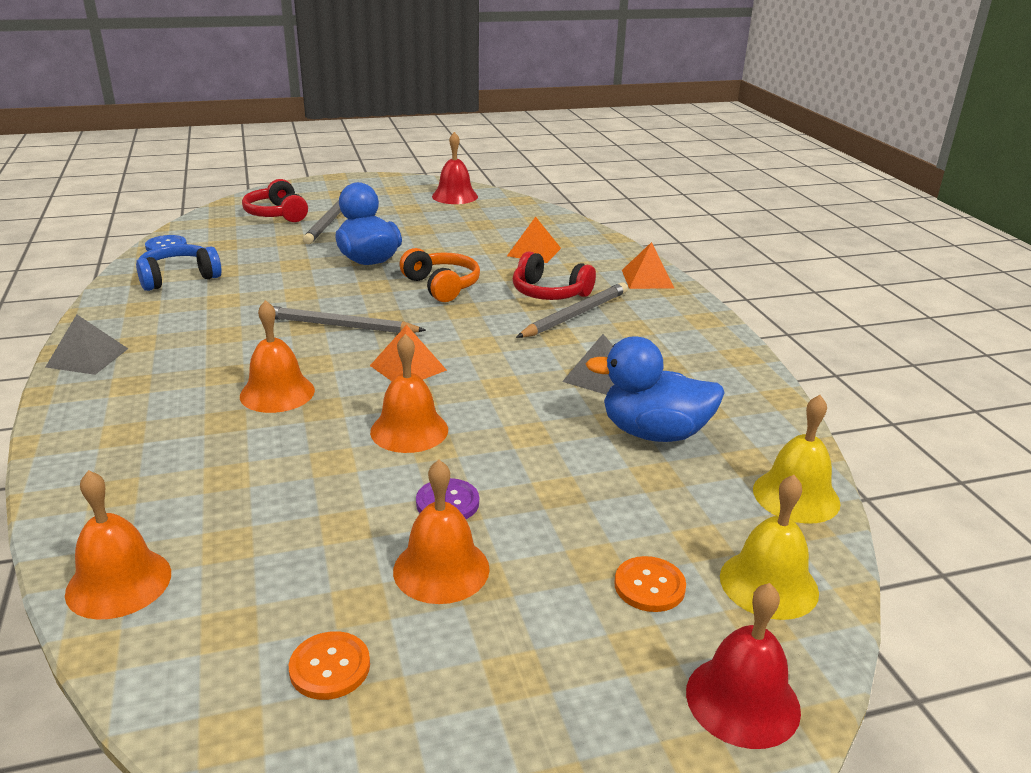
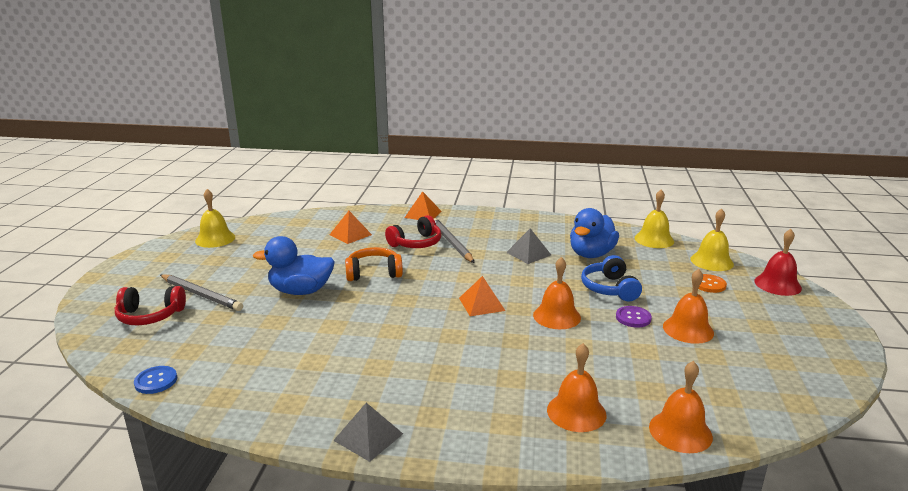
camera: 65 degrees left, 5 degrees down
blue headphones [136,244,222,291] -> blue headphones moved to [581,255,642,301]
orange bell [240,300,315,413] -> orange bell moved to [547,343,607,432]
grey pencil [273,306,426,333] -> none
orange button [289,631,370,700] -> none
red bell [432,132,478,204] -> yellow bell [195,189,235,248]

